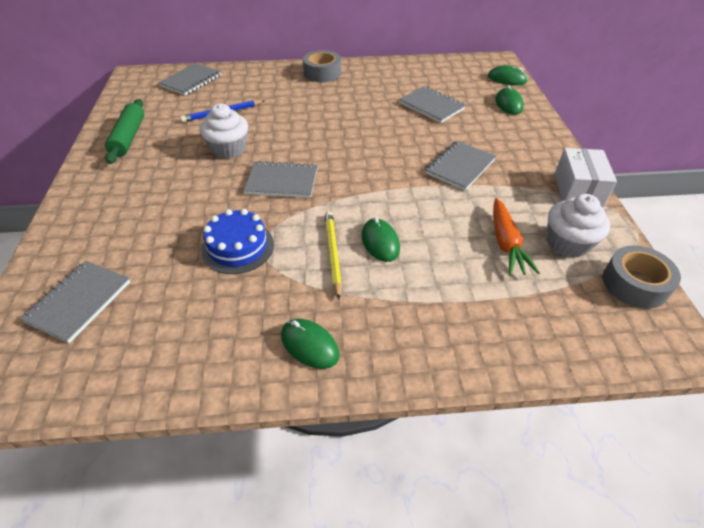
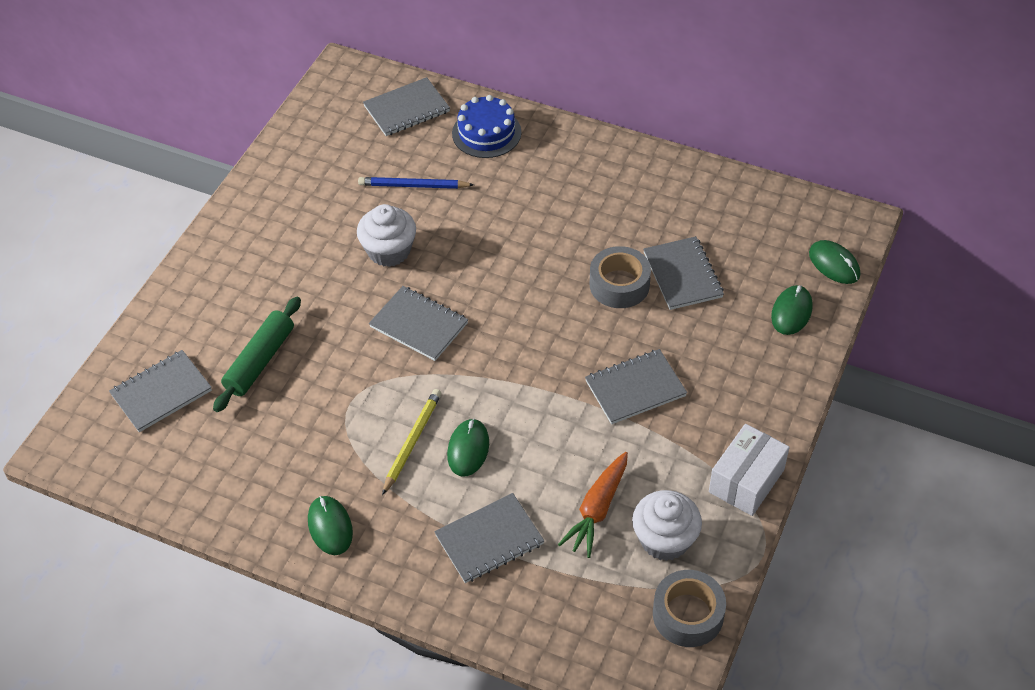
camera: 30 degrees right, 5 degrees up
green rolling pin [105,99,144,164] -> green rolling pin moved to [213,297,301,412]
blue cake [201,209,274,274] -> blue cake moved to [452,95,521,158]
grey tape [303,50,341,82] -> grey tape moved to [590,246,651,308]
none -> grey notebook [434,493,544,583]

